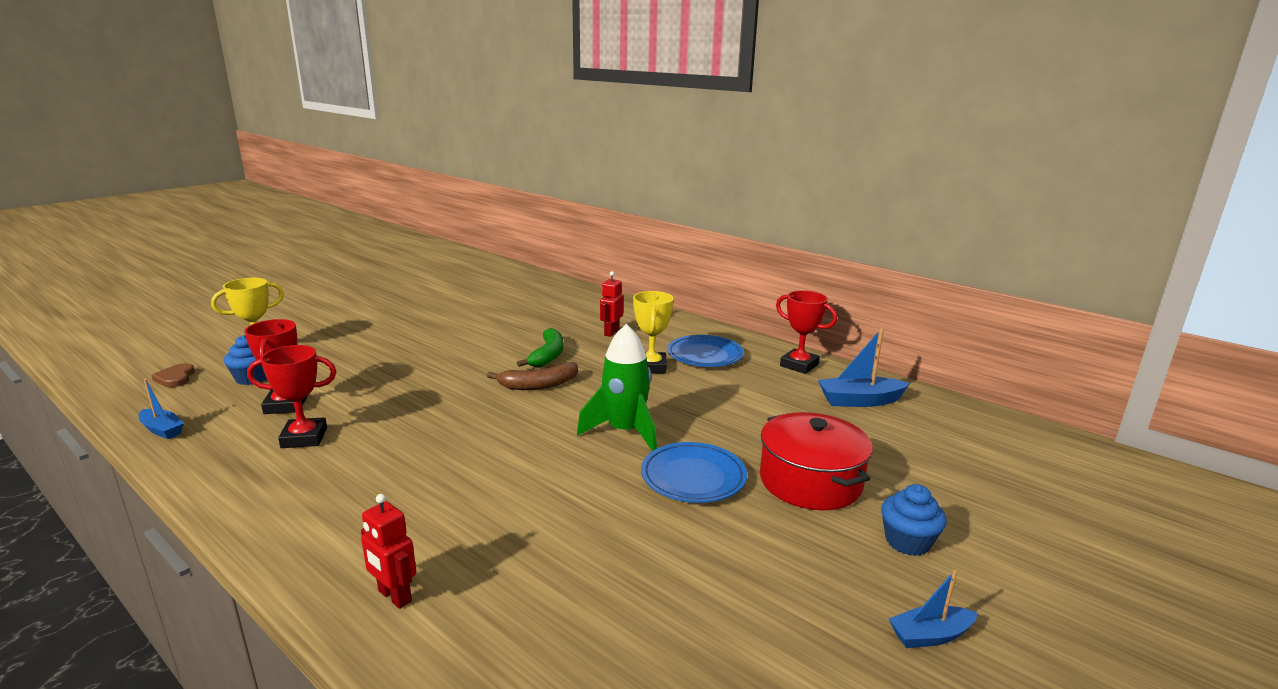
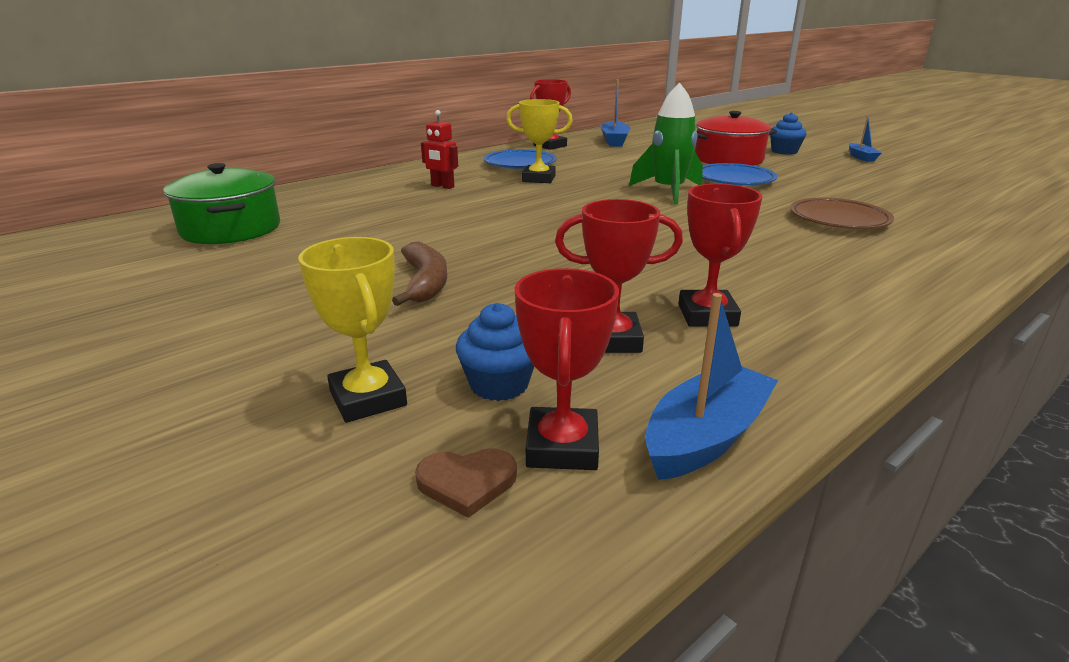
camera: 80 degrees left, 5 degrees up
blue boat [139,379,184,439] -> blue boat [645,293,778,480], size x1.61
red robot [361,494,416,609] -> none
brown banana [487,362,578,390] -> brown banana moved to [392,241,447,306]
green banana [517,328,563,367] -> none
none -> green pot [163,163,280,244]
none -> red trophy [515,268,619,470]
none -> brown plate [790,198,894,229]

